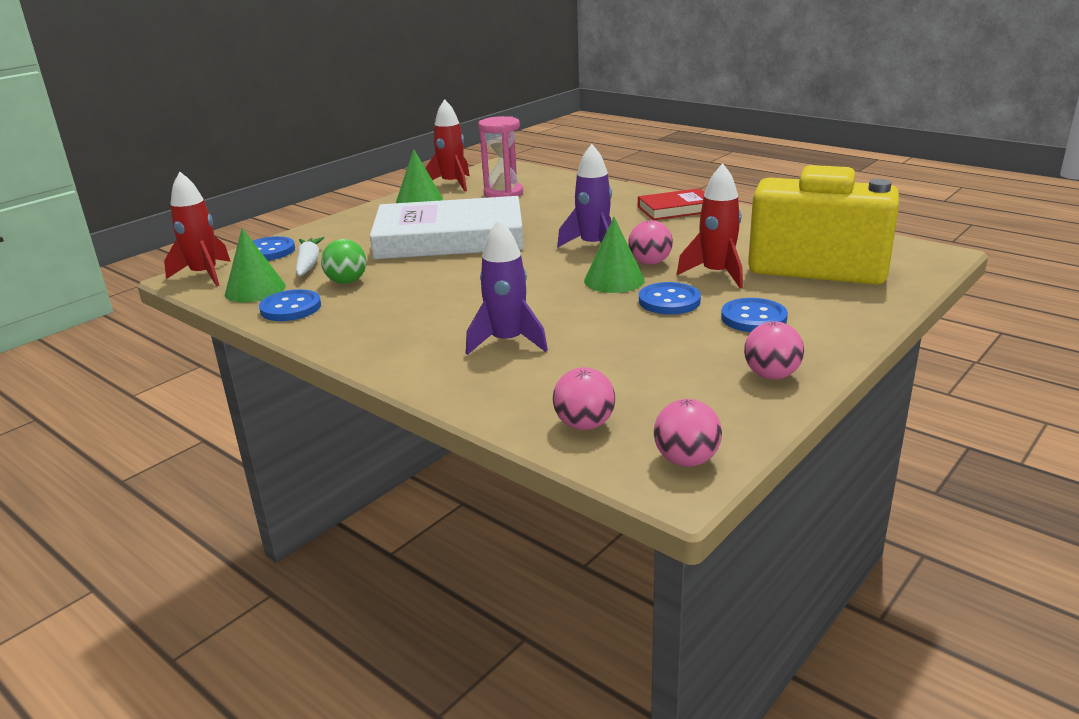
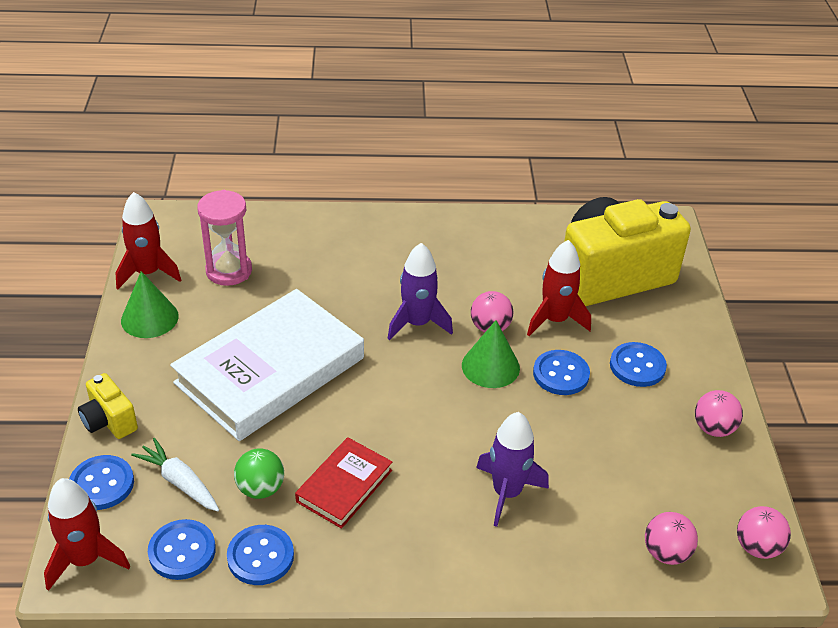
camera: 45 degrees left, 15 degrees up
green cone [225,228,286,302] -> blue button [148,519,216,580]
red book [638,188,705,220] -> red book moved to [295,437,392,529]
none -> yellow camera [78,373,138,439]

